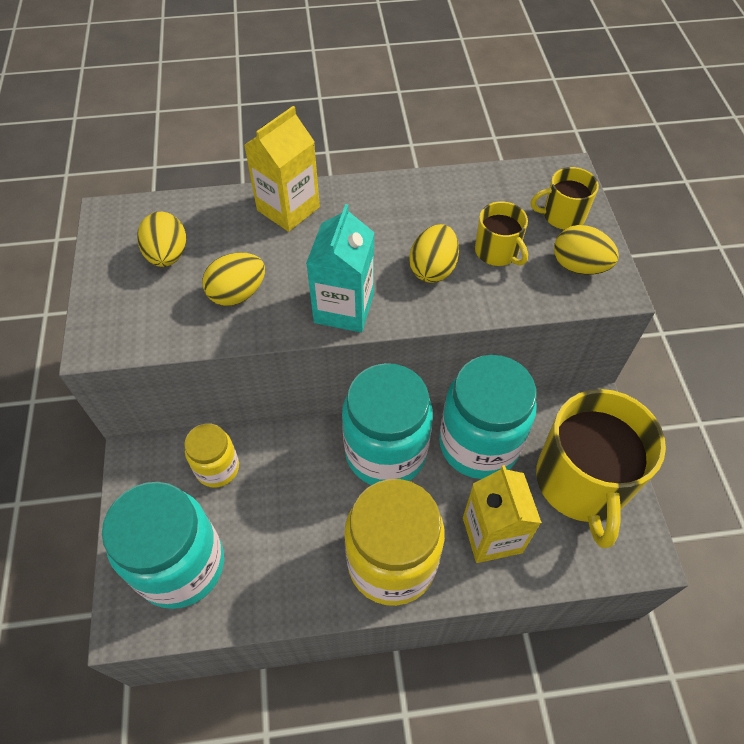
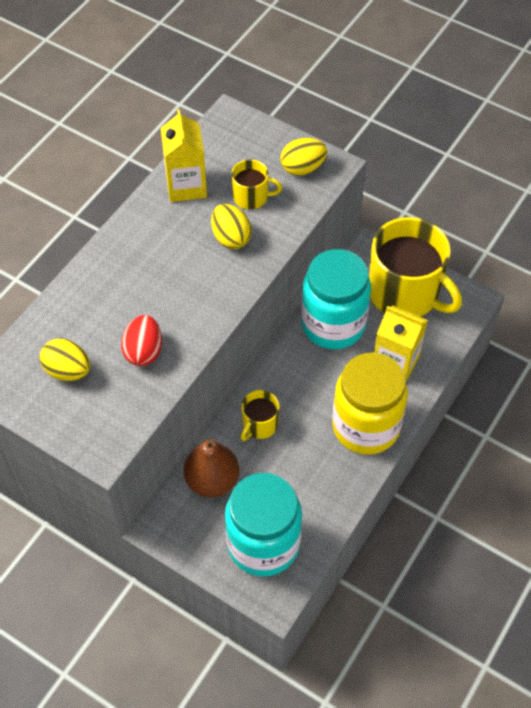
camera: 50 degrees left, 0 degrees up
yellow jar [184,423,239,488] -> brown pear [184,439,239,497]
yellow egg [202,253,265,306] -> red egg [121,315,162,366]
yellow carton [244,106,320,232] -> yellow carton moved to [161,109,207,202]
turquoise carton [306,204,375,332] -> none
turquoise jar [342,363,433,485] -> none
yellow mug [531,167,599,230] -> yellow mug moved to [241,390,279,441]

